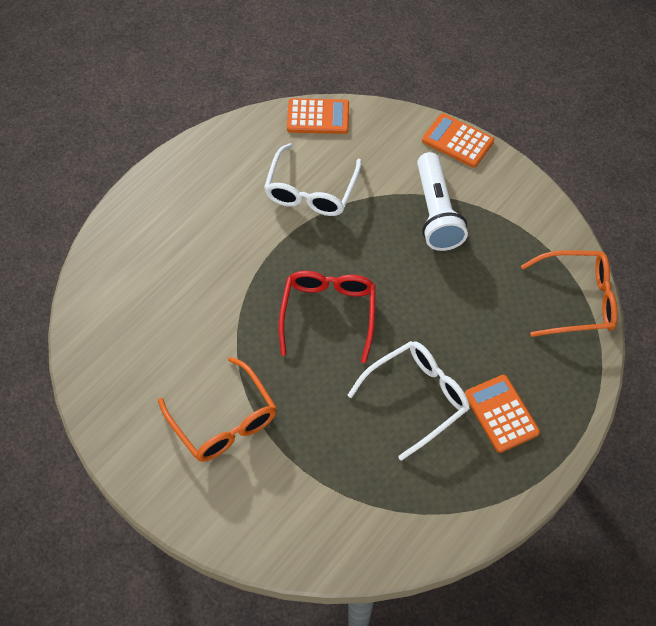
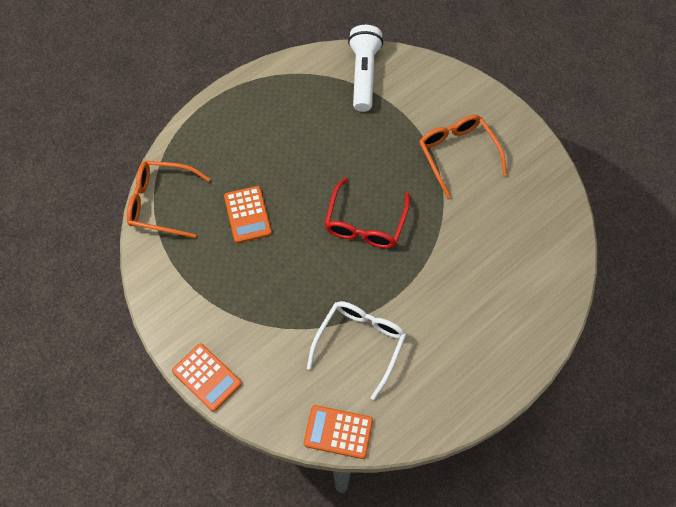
camera: 170 degrees left, 5 degrees up
white glasses [347,341,470,461] -> none
white flashlight [417,152,468,251] -> white flashlight moved to [348,25,383,112]
orange calculator [465,375,540,453] -> orange calculator moved to [224,186,272,243]

